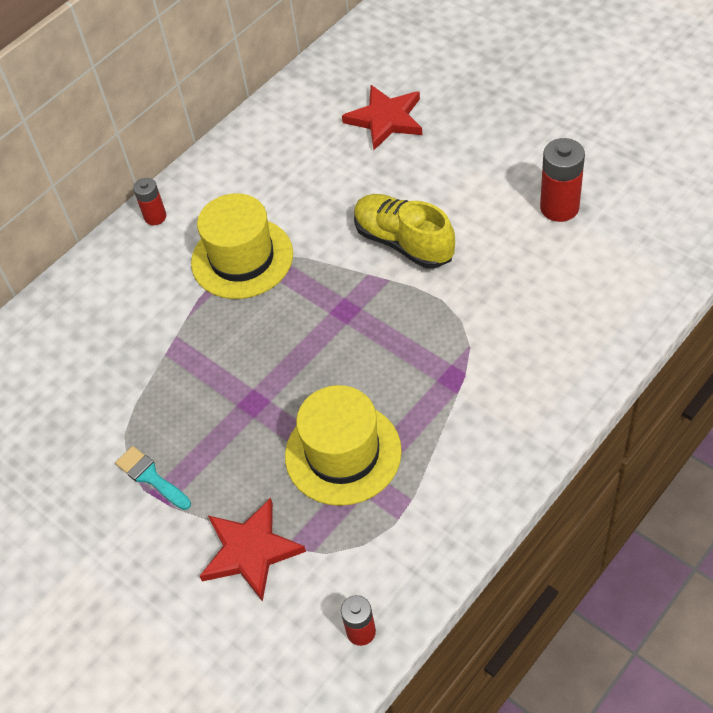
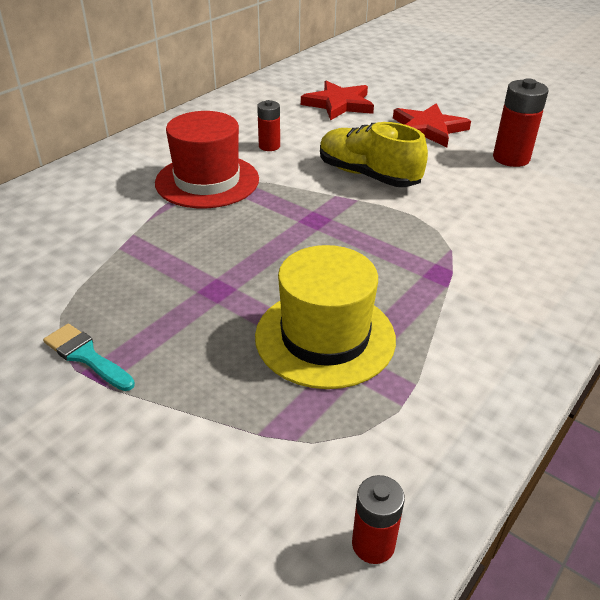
camera: 10 degrees left, 15 degrees down
red battery [133,178,166,225] -> red battery moved to [257,100,280,151]
yellow hat [191,193,293,299] -> red hat [155,111,259,208]
red star [200,498,306,602] -> red star moved to [393,103,471,147]

